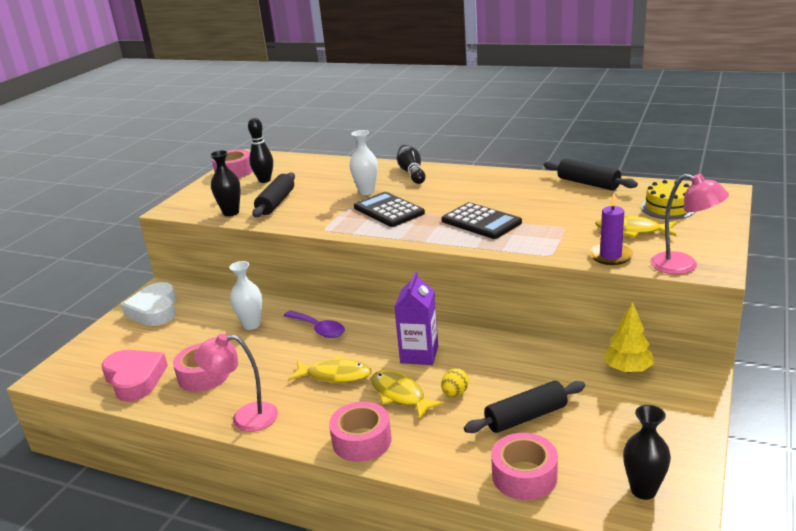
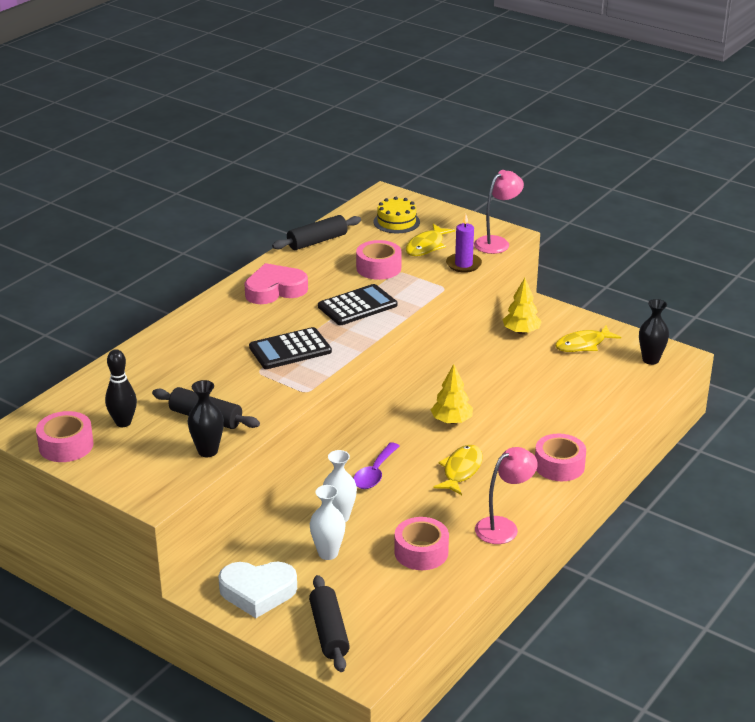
camera: 80 degrees left, 5 degrees up
pink heart [101,350,168,401] -> pink heart moved to [244,263,308,304]
pink lamp [194,334,278,432] -> pink lamp turned 135 degrees counterclockwise [475,447,538,544]
purple spoon [284,310,345,338] -> purple spoon turned 150 degrees clockwise [353,442,399,489]
white vase [350,130,378,195] -> white vase moved to [310,485,346,560]
yellow fish [371,370,444,420] -> yellow fish moved to [555,325,621,352]
purple carton [394,271,438,365] -> yellow tree [431,364,473,424]
black bowling pin [397,145,426,184] -> none
yellow egg [441,368,469,397] -> none
black rolling pin [464,381,585,433] -> black rolling pin moved to [309,575,350,672]
pink tape [491,433,558,500] -> pink tape moved to [356,240,402,280]

